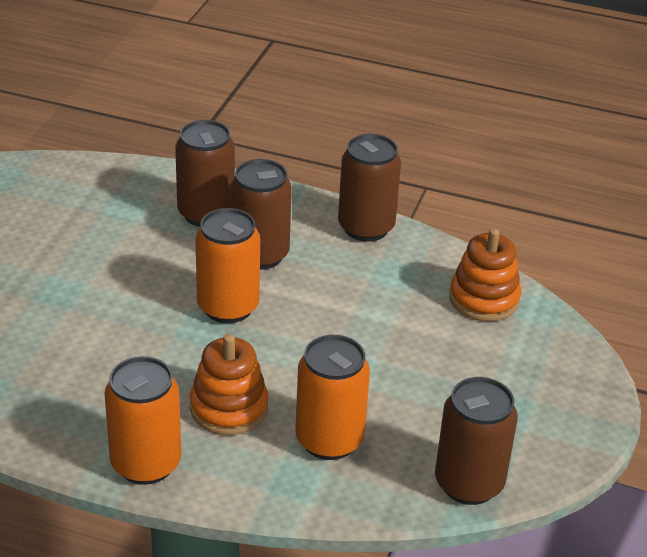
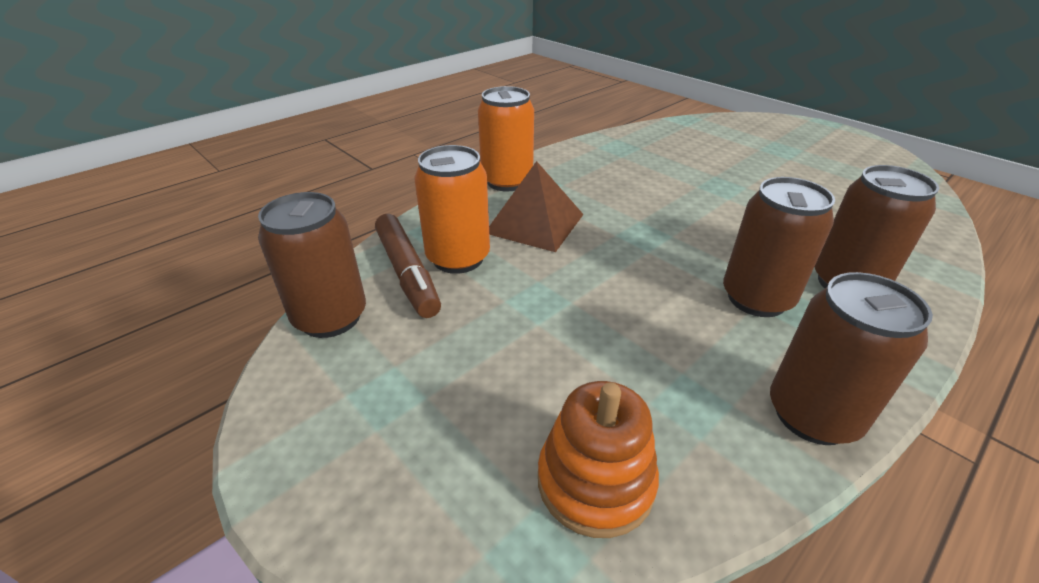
camera: 120 degrees right, 0 degrees up
orange stacking toy [190,334,269,435] -> brown pyramid [489,161,584,252]
orange can [195,208,260,323] -> none
none -> brown marker [375,214,441,318]

